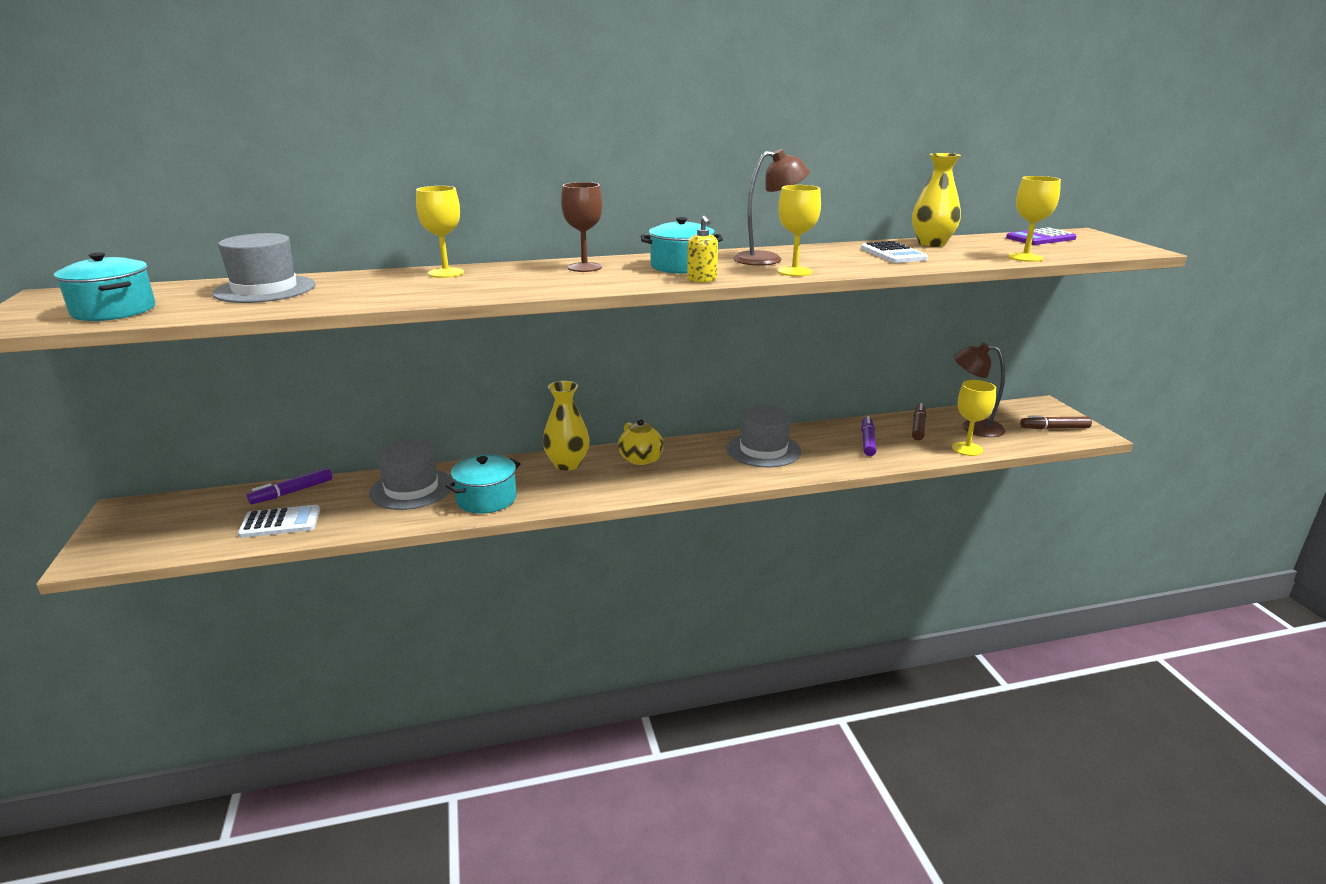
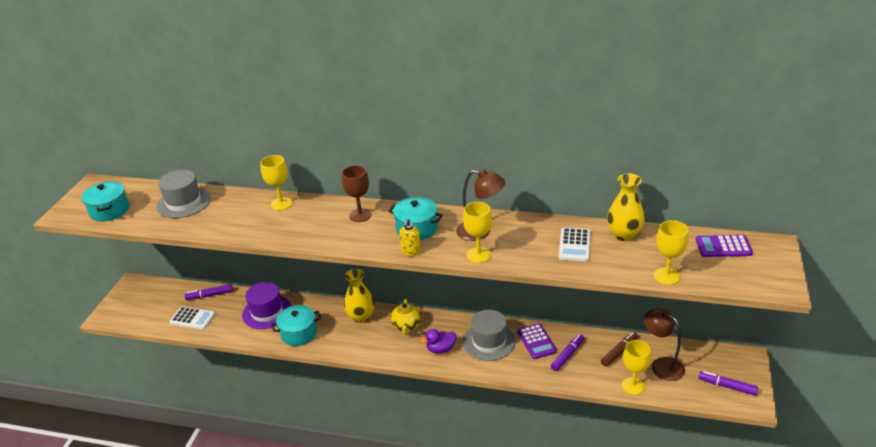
camera: 30 degrees right, 10 degrees up
grey hat [369,440,453,510] -> purple hat [242,282,291,329]
brown marker [1020,415,1092,429] -> purple marker [698,371,758,396]
none -> purple duck [421,329,456,354]
none -> purple calculator [517,323,557,359]

